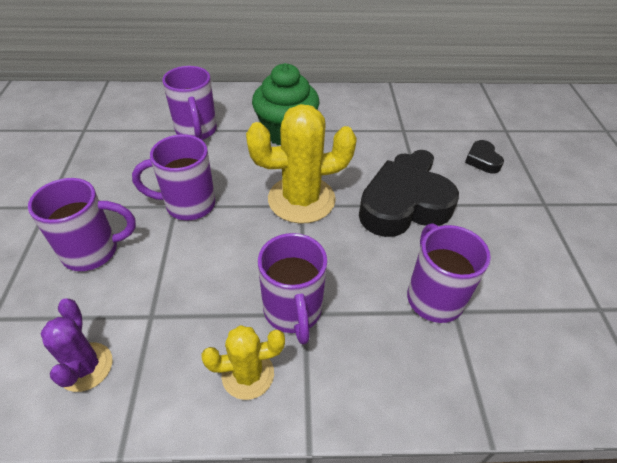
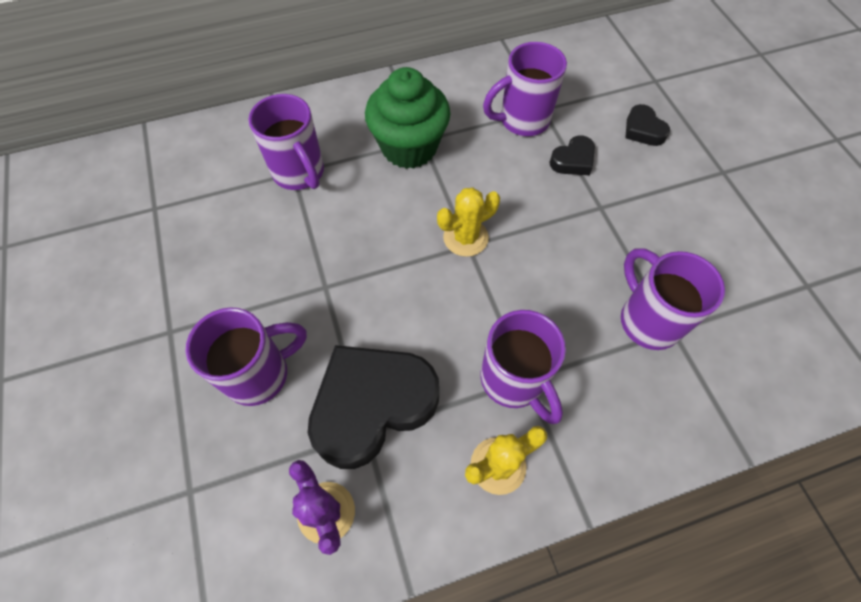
camera: 15 degrees left, 15 degrees up
purple mug [132,134,215,220] -> purple mug moved to [483,42,567,136]
yellow cactus [246,104,357,224] -> yellow cactus [437,187,500,257], size x0.57
black heart [359,160,459,237] -> black heart moved to [308,345,439,469]

